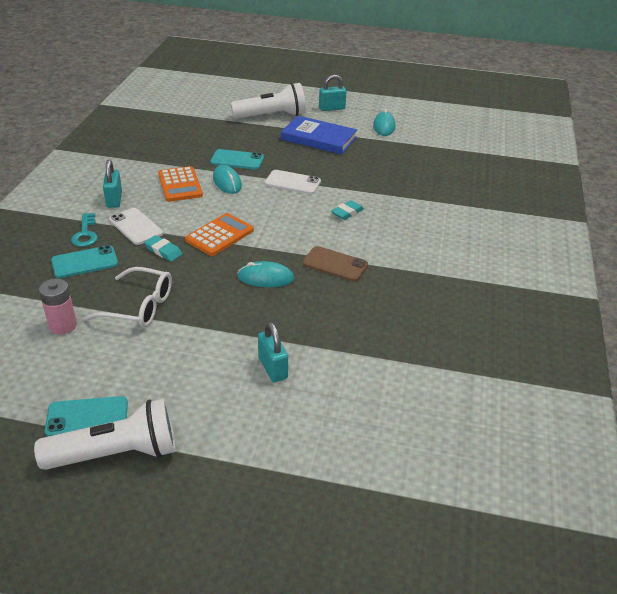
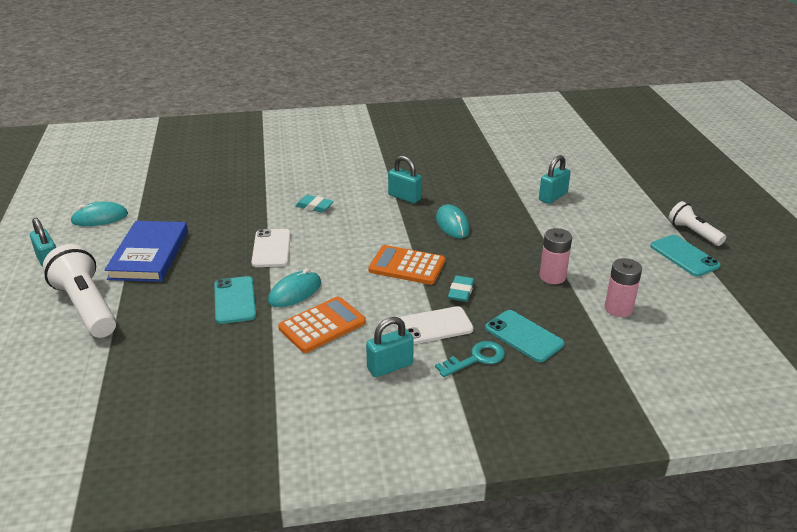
camera: 110 degrees left, 5 degrees down
white flashlight [34,398,176,470] -> white flashlight [668,201,726,246], size x0.58
white glasses [84,267,172,328] -> pink battery [539,228,572,284]
white phone [109,208,163,245] -> white phone turned 45 degrees clockwise [395,306,474,344]
brown phone [302,246,368,282] -> turquoise padlock [388,155,422,203]

